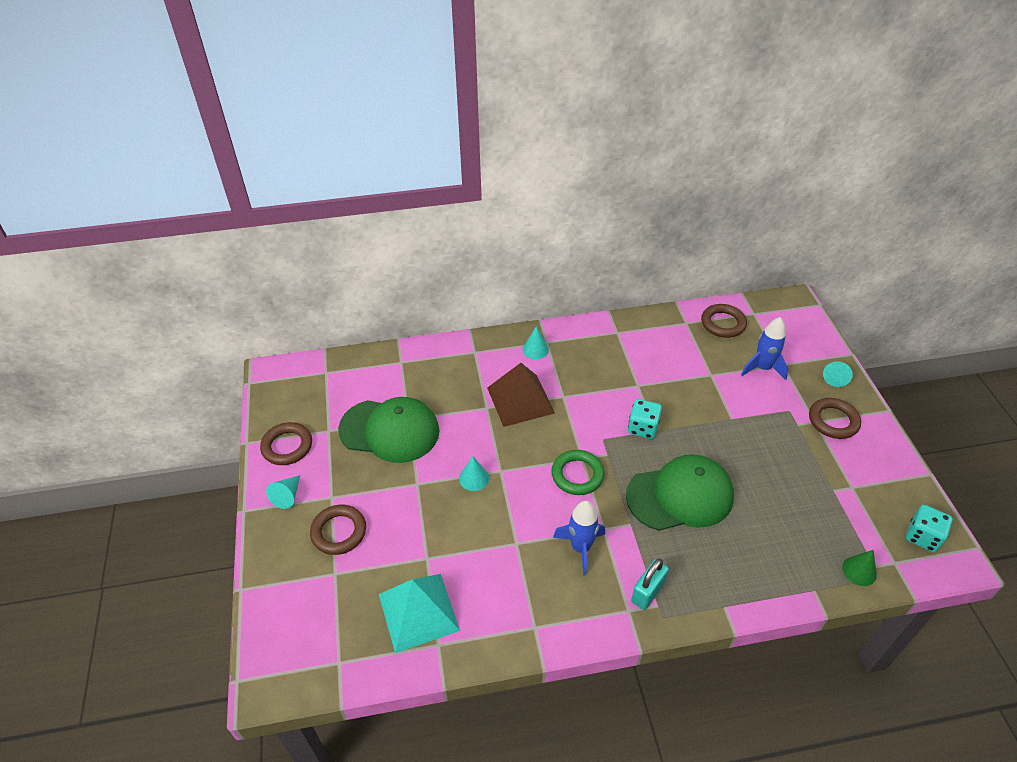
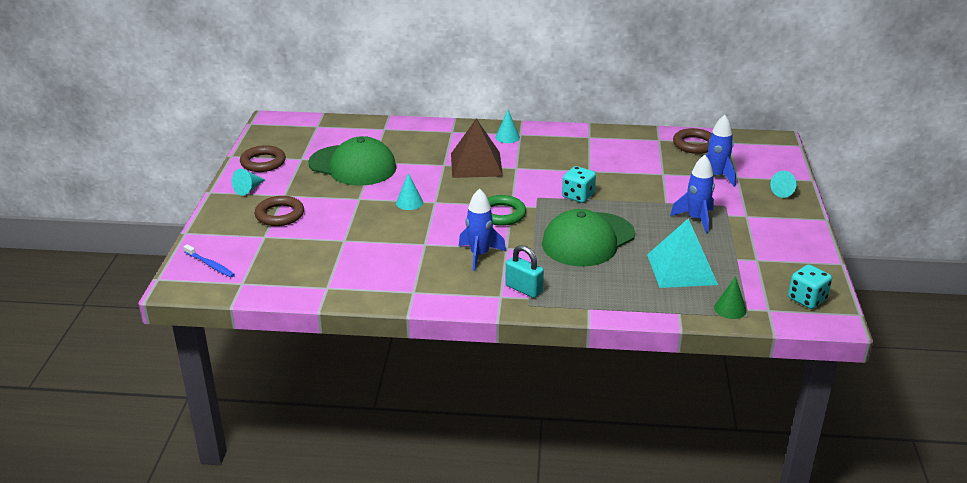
camera: 15 degrees right, 15 degrees down
turquoise pyramid [379,574,460,653] -> turquoise pyramid moved to [647,218,718,288]
green cap [626,454,734,531] -> green cap turned 135 degrees clockwise [542,209,635,267]
turquoise padlock [631,559,669,610] -> turquoise padlock turned 75 degrees clockwise [505,245,544,298]
brown ring [809,398,861,439] -> none
none -> blue toothbrush [184,244,235,277]
none -> blue rocket [670,155,715,233]

